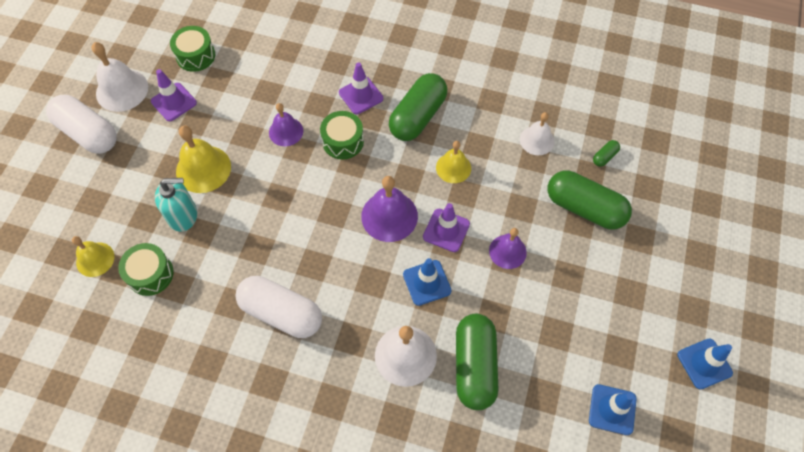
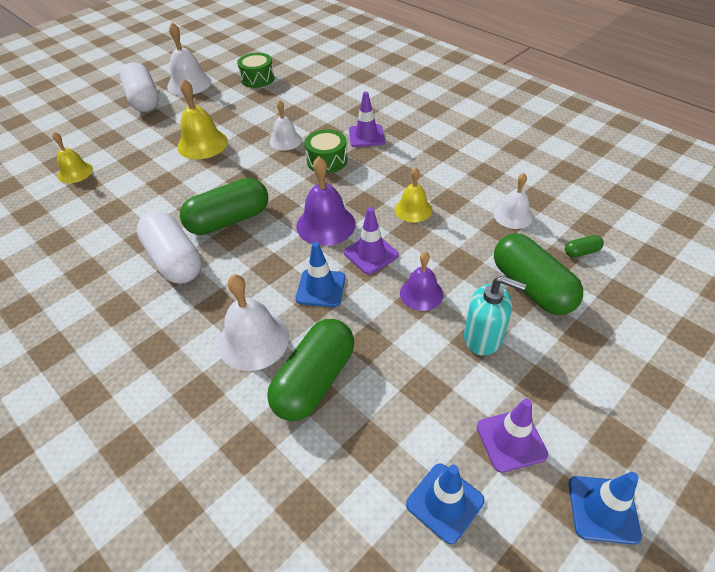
camera: 30 degrees right, 15 degrees down
green drum [118,243,174,296] -> none
purple traffic cone [151,69,197,121] -> purple traffic cone moved to [477,398,548,473]
turquoise soap dispenser [155,178,197,232] -> turquoise soap dispenser moved to [464,276,526,356]
purple bell [269,103,303,146] -> white bell [270,100,302,151]
green capsule [389,73,447,141] -> green capsule moved to [180,178,268,235]

